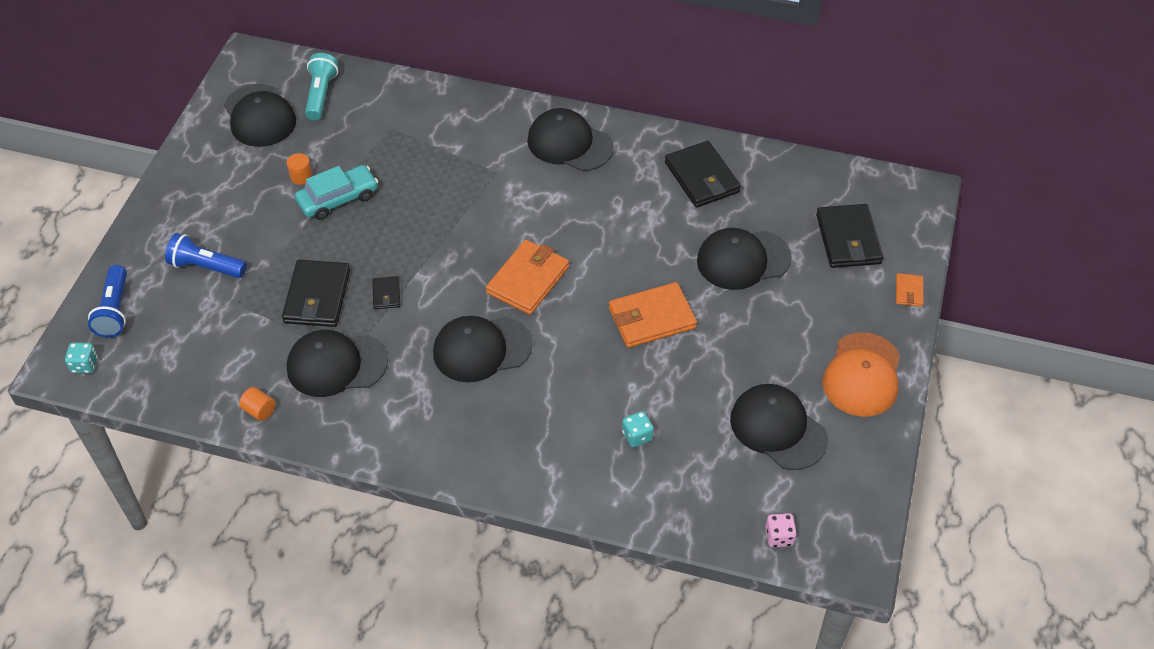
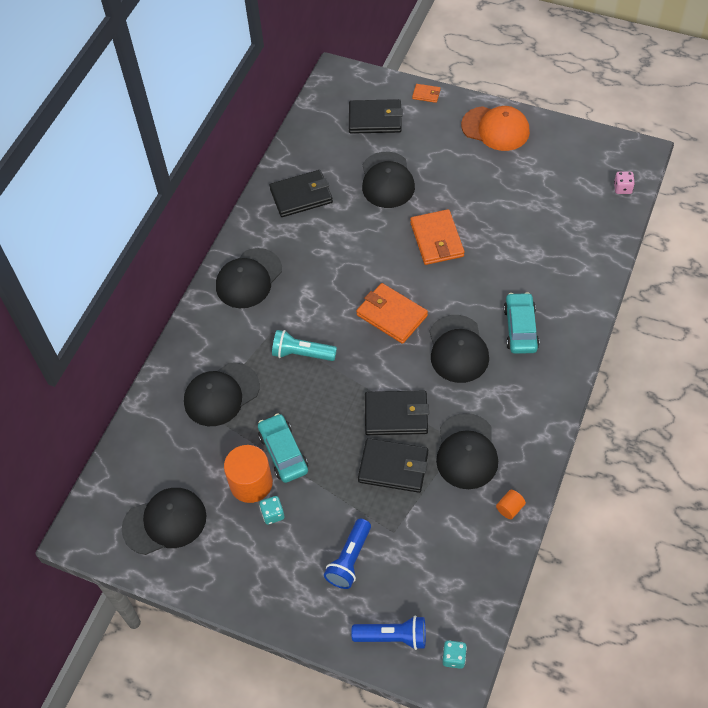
camera: 80 degrees left, 5 degrees up
orange cylinder [287,153,313,185] -> orange cylinder [224,445,273,503], size x2.11
turquoise flashlight [305,53,338,120] -> turquoise flashlight moved to [272,330,337,361]
black wallet [372,276,400,309] -> black wallet [365,391,429,435], size x2.04
turquoise dice [622,411,654,447] -> turquoise dice moved to [259,496,284,525]
black cap [730,384,828,470] -> black cap moved to [184,362,260,426]
none -> turquoise car [504,292,539,354]

